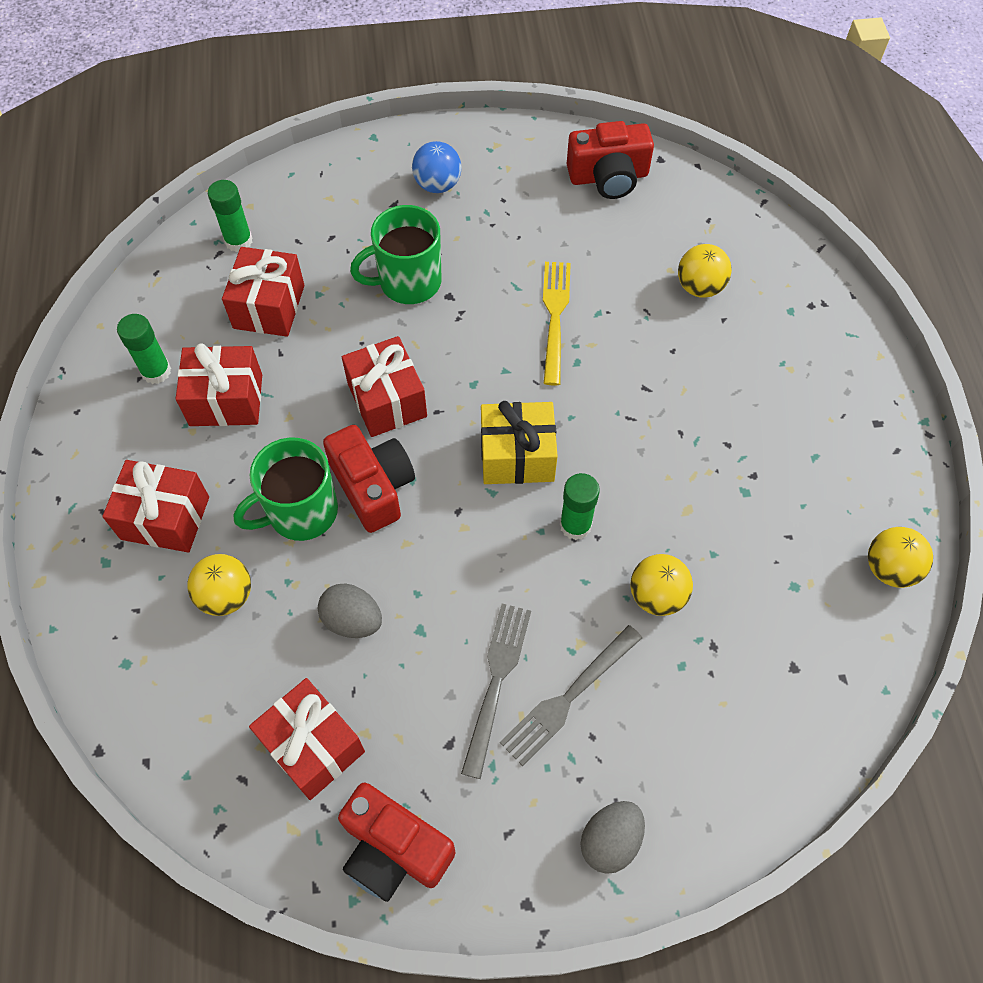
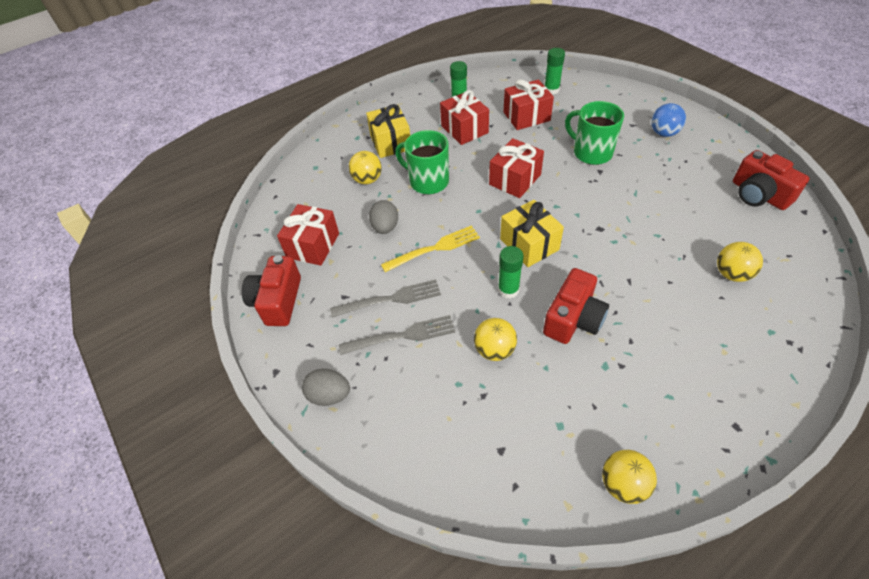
camera: 65 degrees right, 10 degrees down
red gift [102,460,209,553] -> yellow gift [366,104,410,158]
red camera [323,425,415,533] -> red camera moved to [543,268,609,344]
grey fork [500,625,642,766] -> grey fork turned 150 degrees clockwise [339,315,455,355]
yellow fork [543,262,571,386] -> yellow fork moved to [381,225,480,272]

